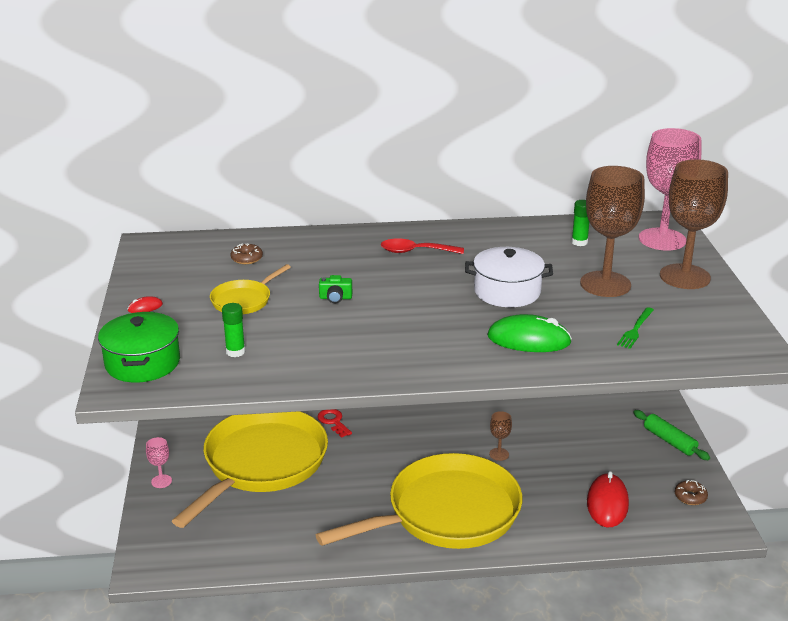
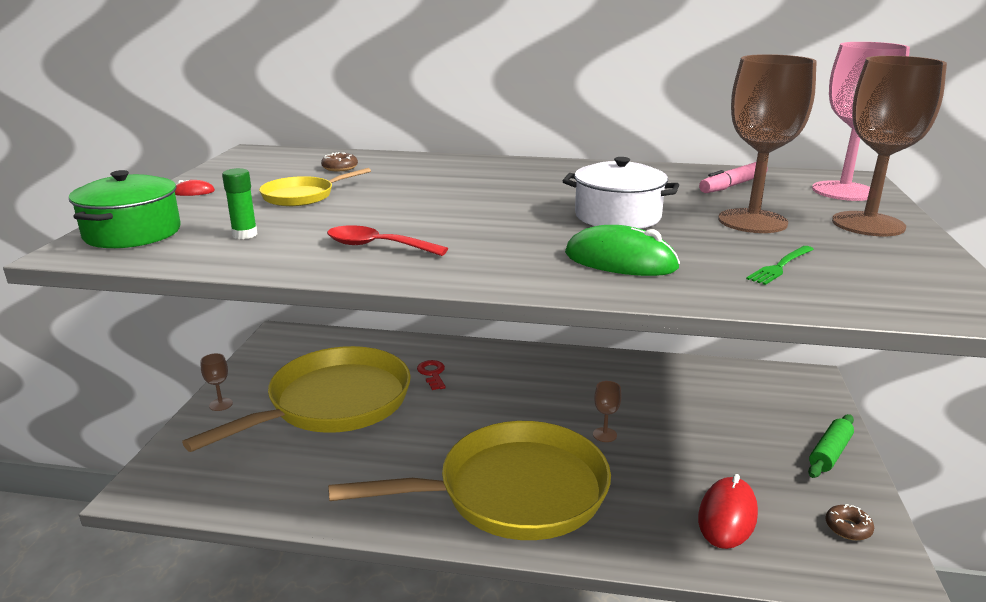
camera: 15 degrees right, 5 degrees down
pink goblet [146,437,172,488] -> brown goblet [201,353,233,411]
green camera [319,275,352,303] -> none
red spoon [381,238,464,254] -> red spoon moved to [327,225,448,256]
green glue stick [571,200,589,246] -> pink marker [699,162,768,193]
green rolling pin [633,410,710,460] -> green rolling pin turned 60 degrees clockwise [808,414,854,478]

